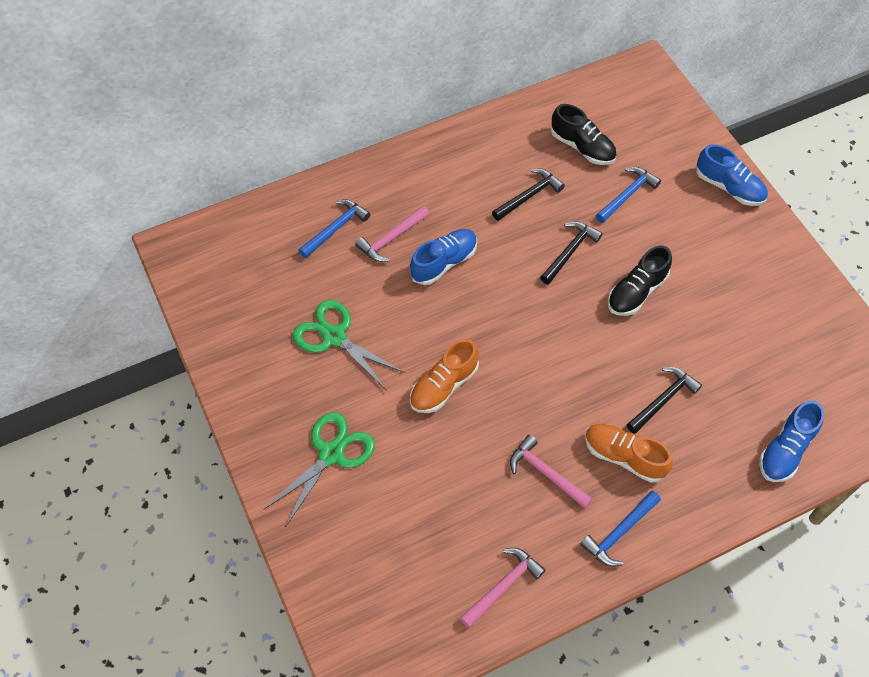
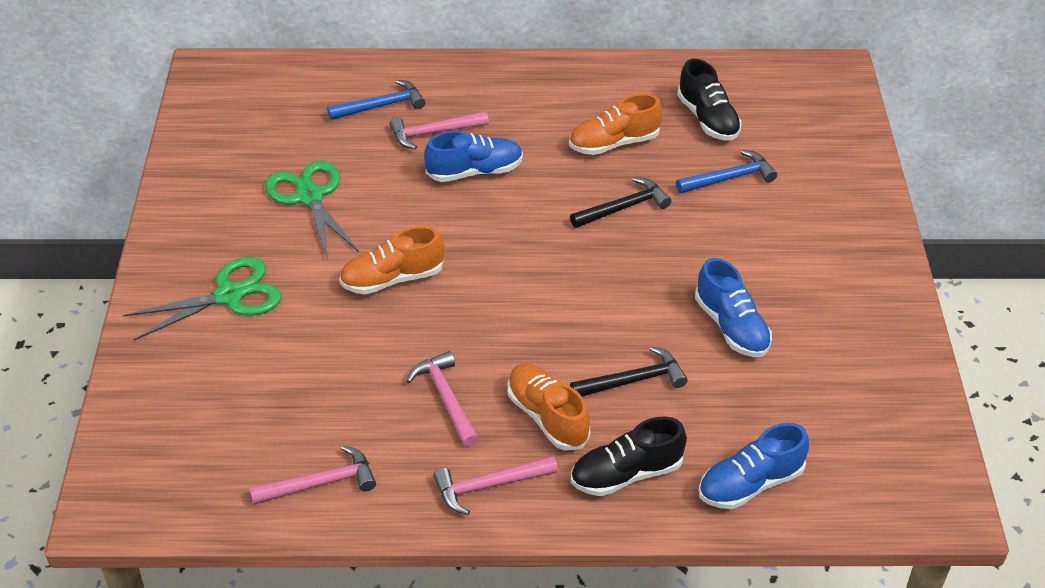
camera: 25 degrees right, 15 degrees down
black hammer [492,168,565,221] -> orange shoe [569,94,663,155]
blue hammer [580,491,661,567] -> pink hammer [433,456,558,515]
black shoe [608,245,672,316] -> black shoe moved to [571,416,687,496]
blue shoe [696,144,768,206] -> blue shoe moved to [695,258,772,357]

